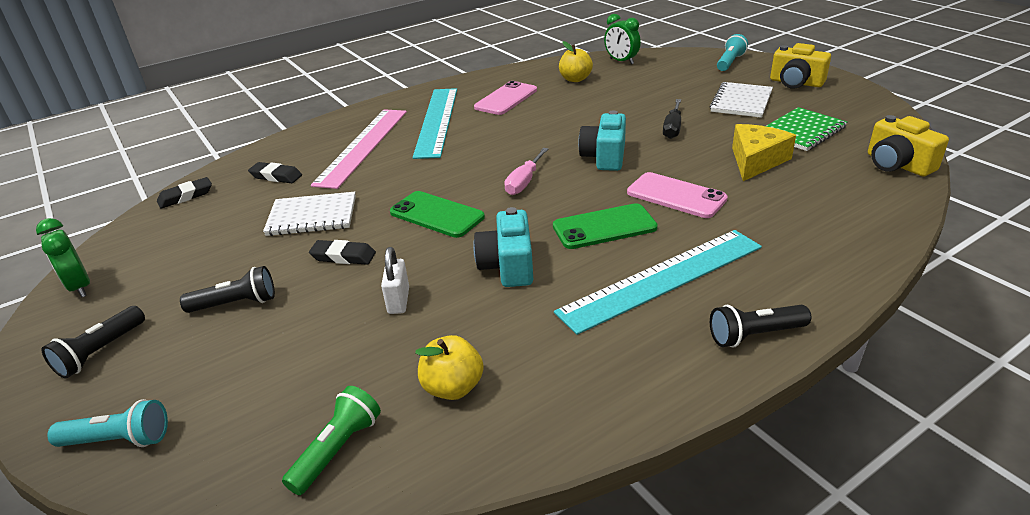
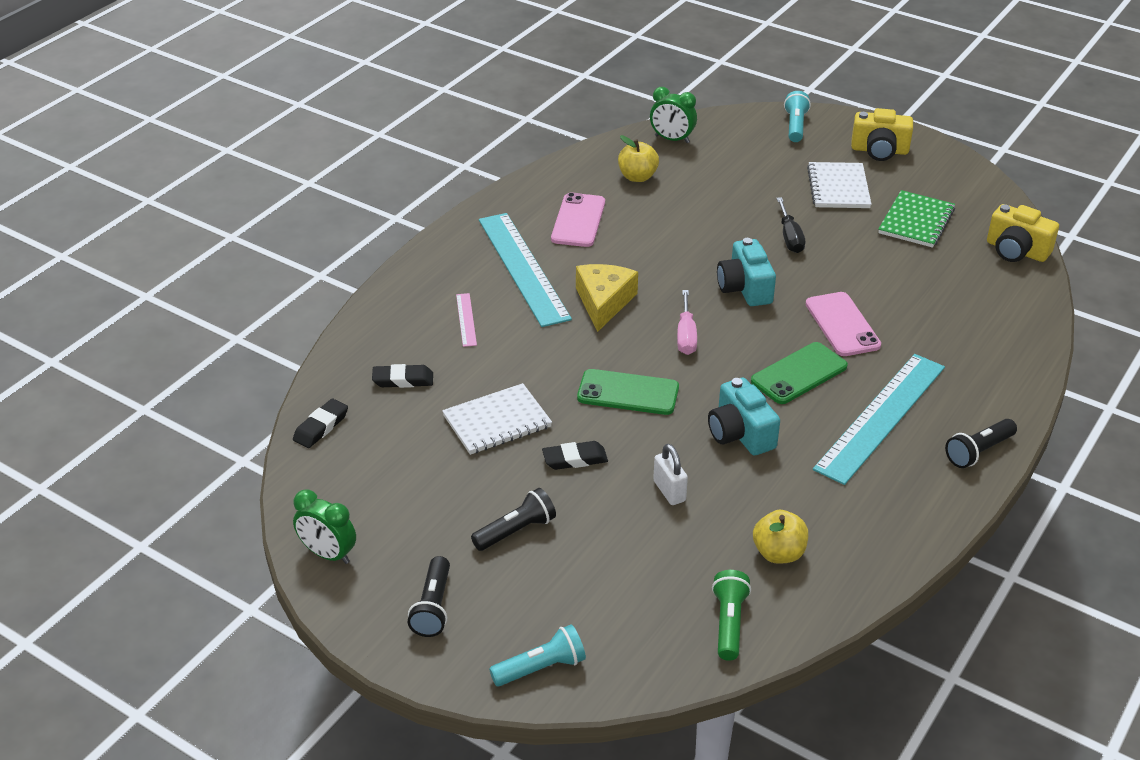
camera: 25 degrees left, 5 degrees up
pink ruler [311,109,407,189] -> pink ruler [456,293,477,347], size x0.42
pink phone [627,172,728,218] -> pink phone turned 60 degrees clockwise [806,292,881,356]
yellow cheese [732,124,796,181] -> yellow cheese moved to [576,264,638,332]

